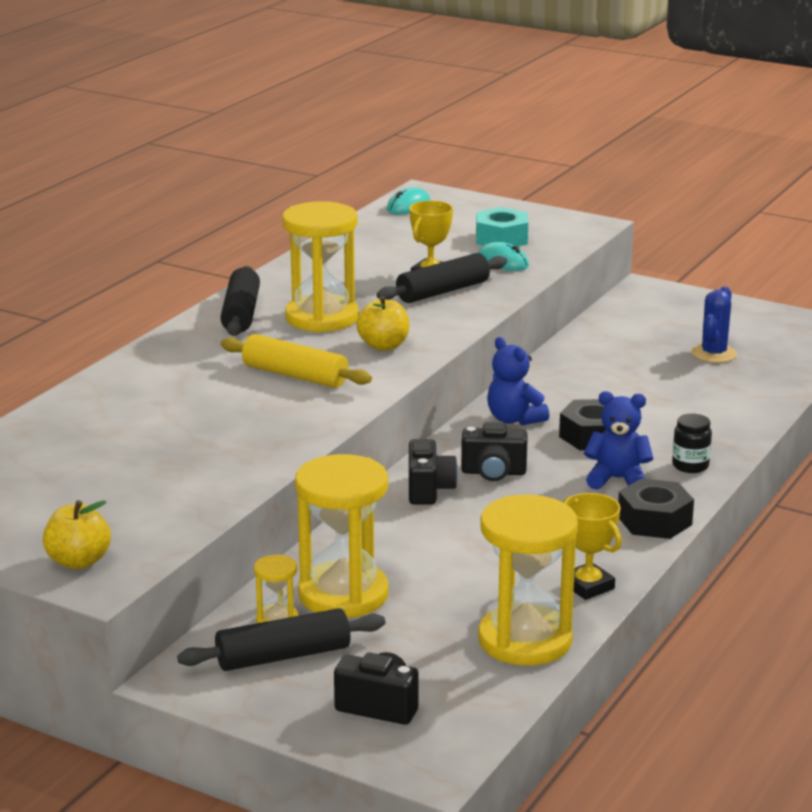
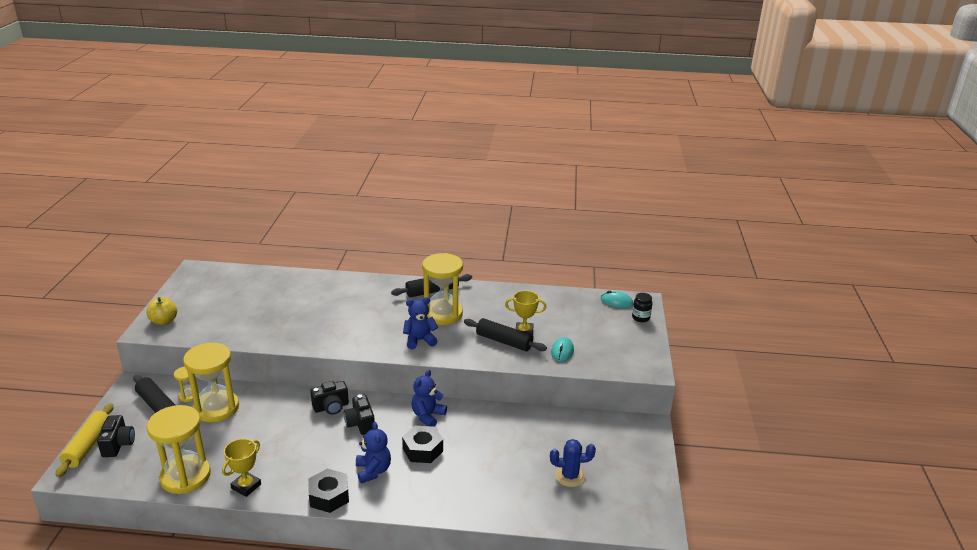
camera: 65 degrees right, 5 degrees up
yellow rolling pin [221,334,372,388] -> yellow rolling pin moved to [56,403,113,477]
yellow apple [356,296,409,351] -> blue teddy bear [403,297,438,349]
turquoise nut [476,207,528,247] -> none
black jar [672,414,712,473] -> black jar moved to [632,293,653,322]

